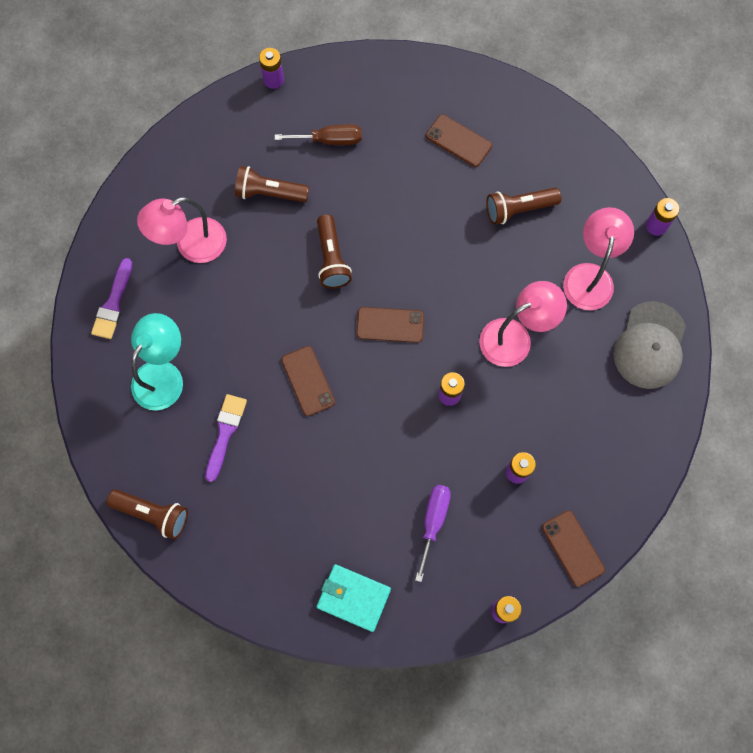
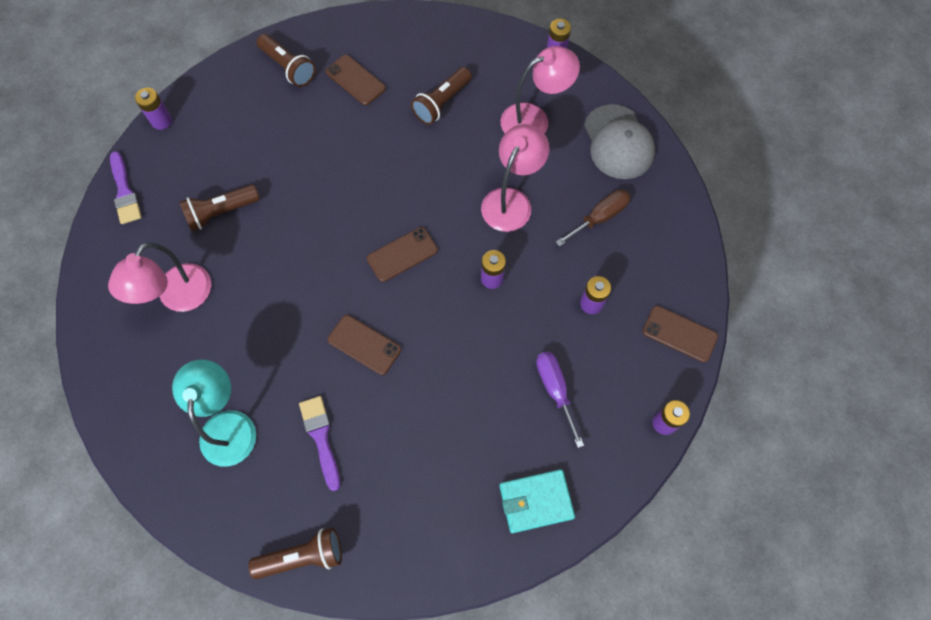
camera: 35 degrees left, 5 degrees down
purple brush [91,258,132,339] -> purple brush moved to [110,151,142,224]
brown screwdriver [275,124,362,145] -> brown screwdriver moved to [556,190,631,247]
brown flashlight [317,214,352,289] -> brown flashlight moved to [257,34,315,87]
brown phone [426,115,492,167] -> brown phone turned 45 degrees clockwise [326,55,386,105]
pink lamp [563,207,634,310] -> pink lamp turned 90 degrees clockwise [501,46,580,134]

